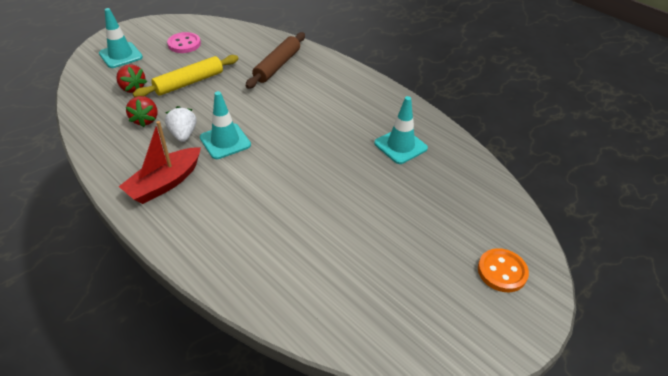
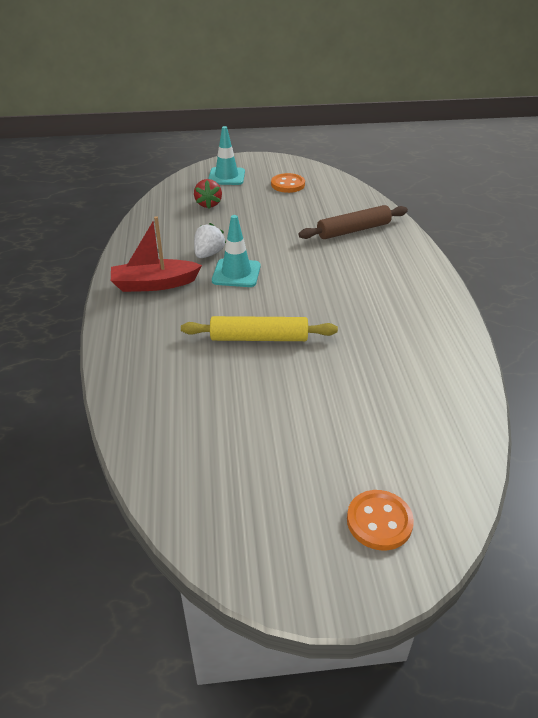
camera: 40 degrees right, 5 degrees down
red strawberry [126,96,158,127] -> none
yellow rolling pin [133,55,239,97] -> yellow rolling pin moved to [181,316,338,341]
pink button [167,32,201,53] -> orange button [271,173,305,193]
turquoise traffic cone [374,96,428,164] -> none

